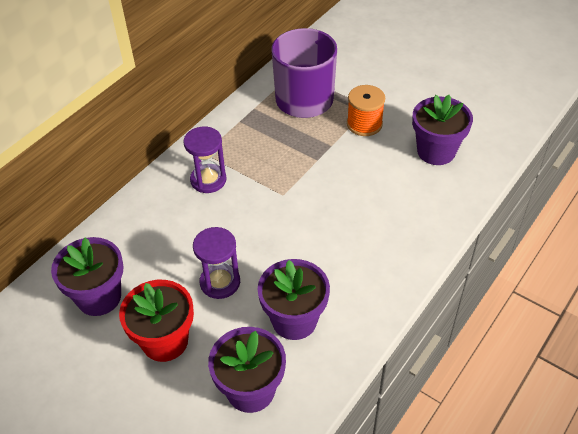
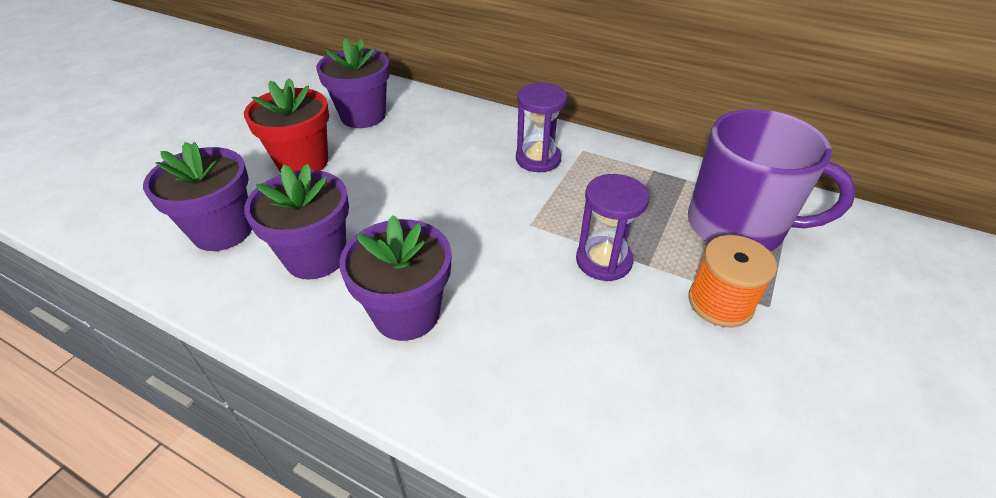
camera: 80 degrees right, 5 degrees down
purple hourglass [193,227,240,299] -> purple hourglass moved to [576,174,649,281]
purple flower pot [412,95,473,165] -> purple flower pot moved to [339,215,452,341]

